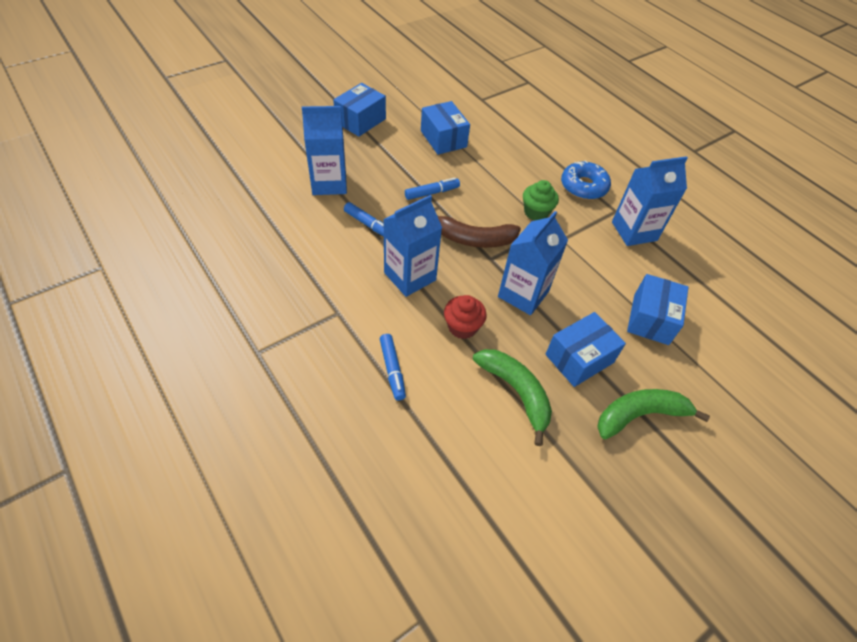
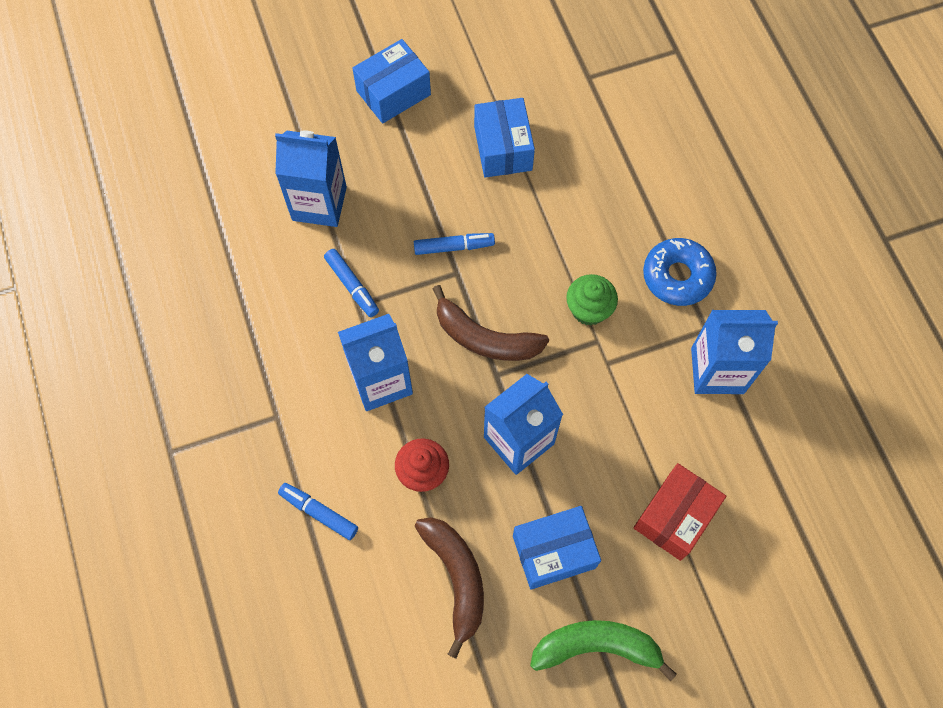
camera: 20 degrees right, 15 degrees up
blue marker [380,334,406,401] -> blue marker turned 120 degrees clockwise [278,483,358,540]
green banana [473,349,552,446] -> brown banana [415,517,484,659]
blue box [627,274,688,345] -> red box [634,463,726,561]

